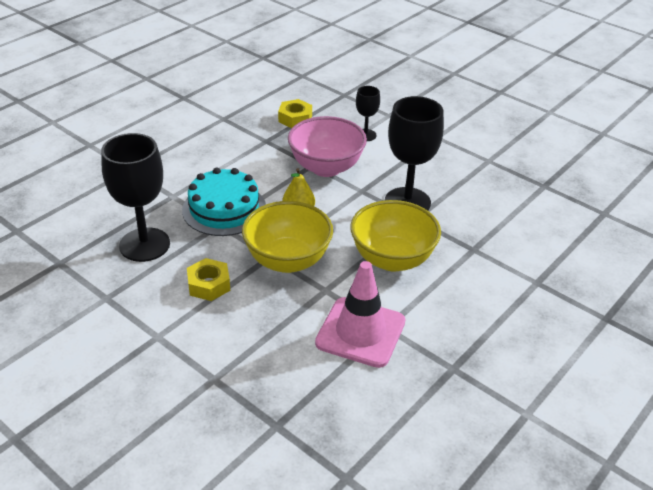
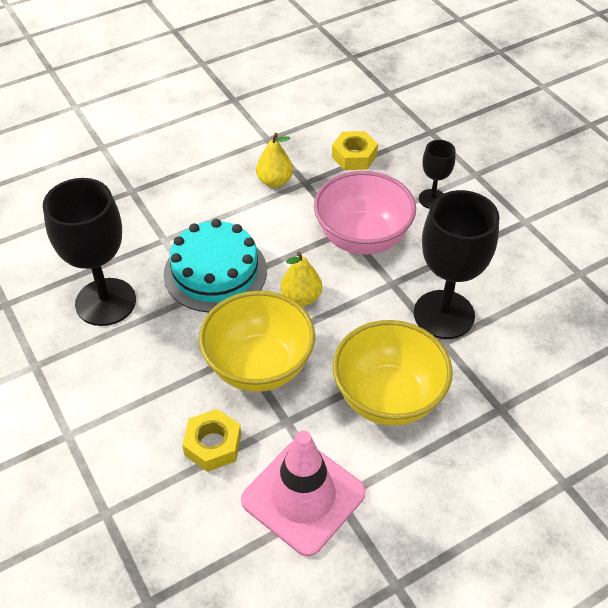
camera: 20 degrees right, 10 degrees up
yellow nut [187,258,230,301] -> yellow nut moved to [182,409,241,472]
none -> yellow pear [256,133,293,188]

